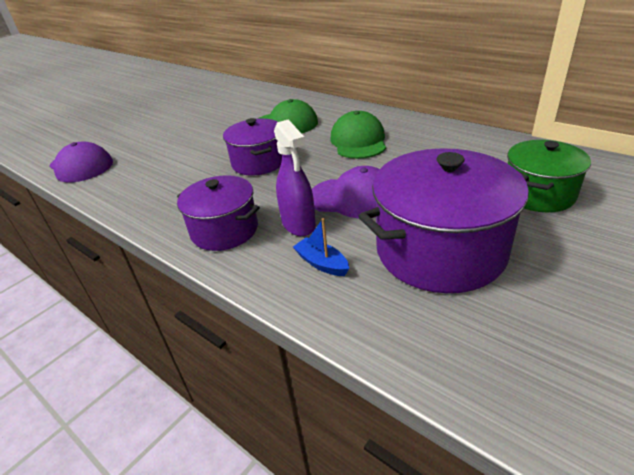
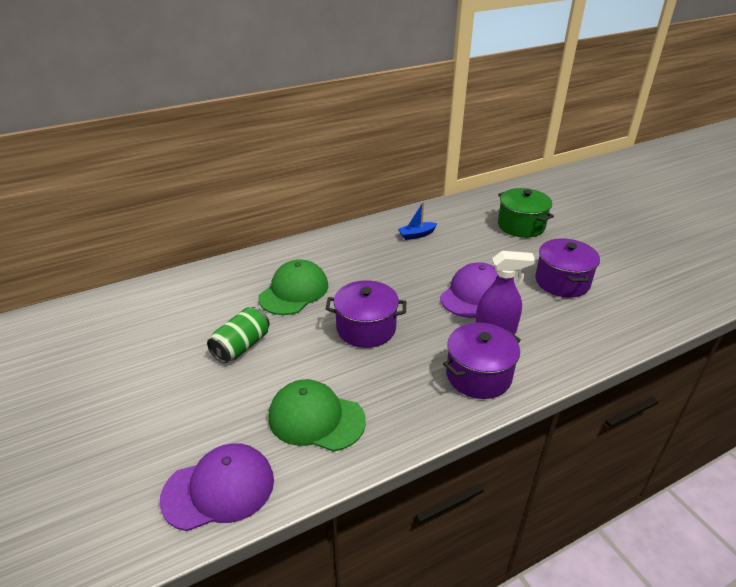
camera: 70 degrees left, 0 degrees up
blue boat [293,218,349,276] -> blue boat moved to [398,202,438,240]
green cap [330,111,386,159] -> green cap moved to [268,379,366,452]
purple pot [358,148,529,293] -> purple pot [535,238,600,298], size x0.61
none -> green can [207,307,270,363]

